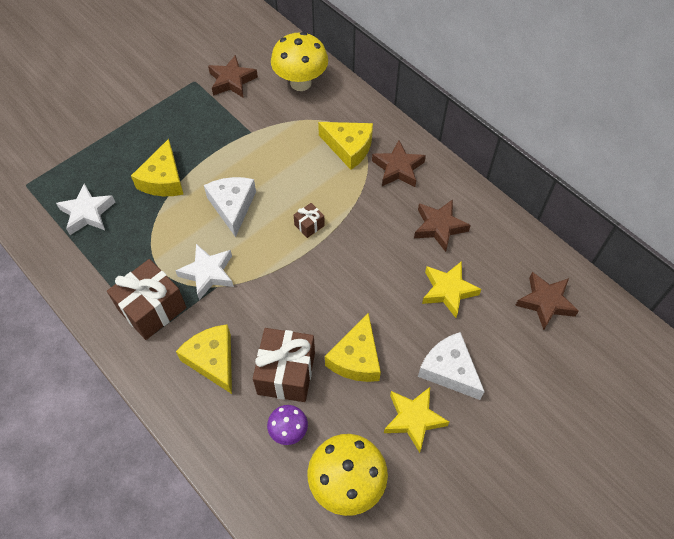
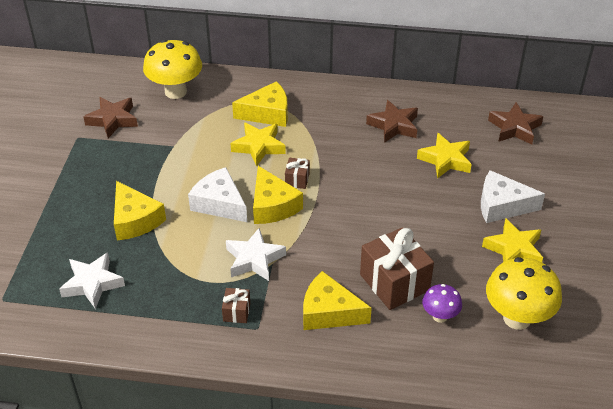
camera: 40 degrees left, 15 degrees down
brown gift [107,259,187,340] -> brown gift [222,288,250,323], size x0.47
yellow cheese [325,313,381,382] -> yellow cheese moved to [253,166,303,224]
brown star [372,140,426,187] -> none
none -> yellow star [230,122,286,167]

